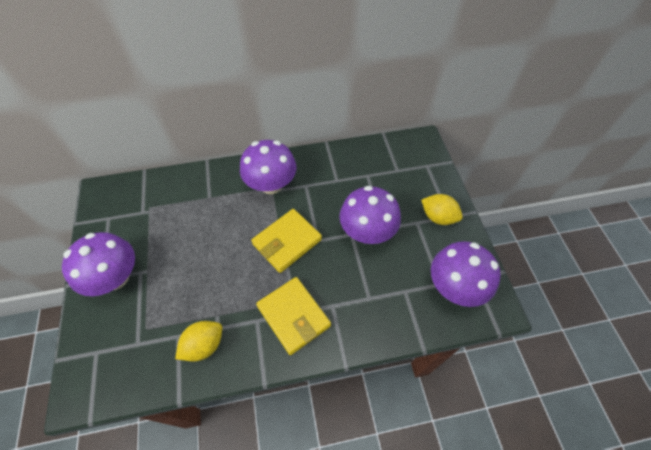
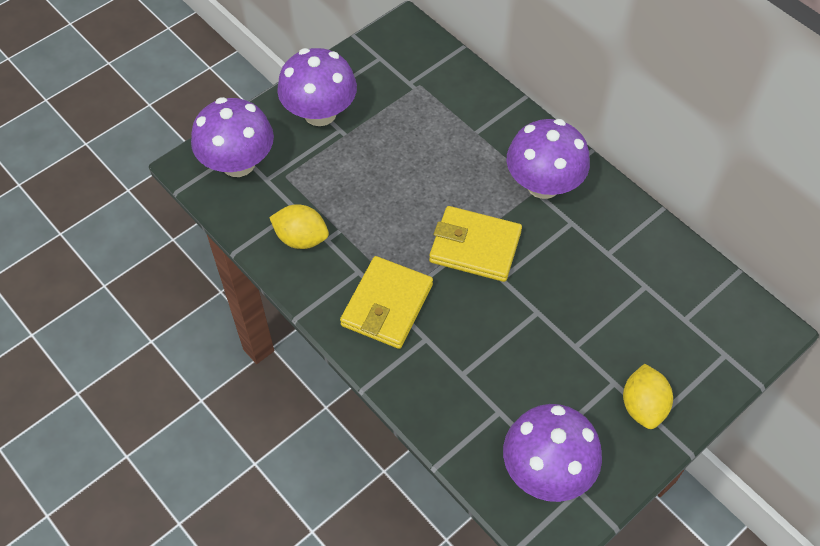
camera: 60 degrees right, 0 degrees up
purple mushroom [340,186,401,244] -> purple mushroom moved to [191,97,274,177]

